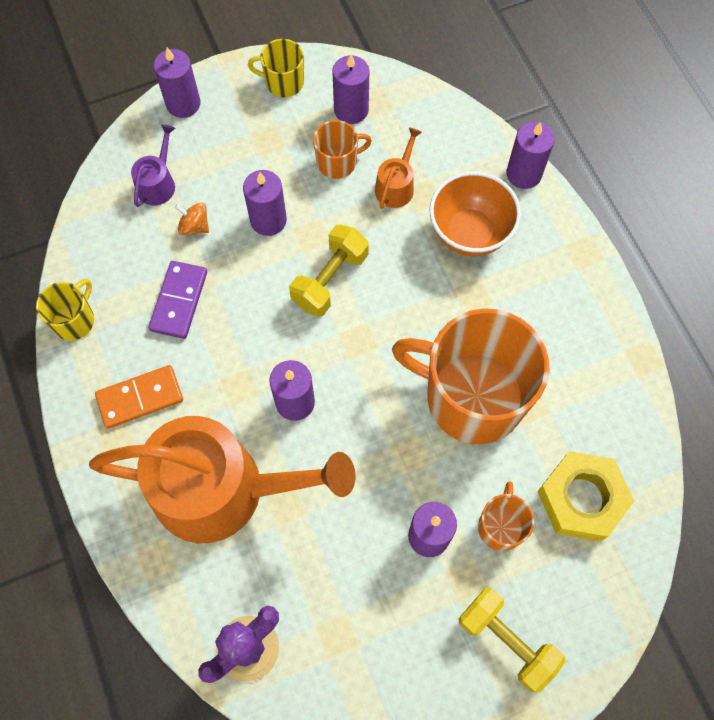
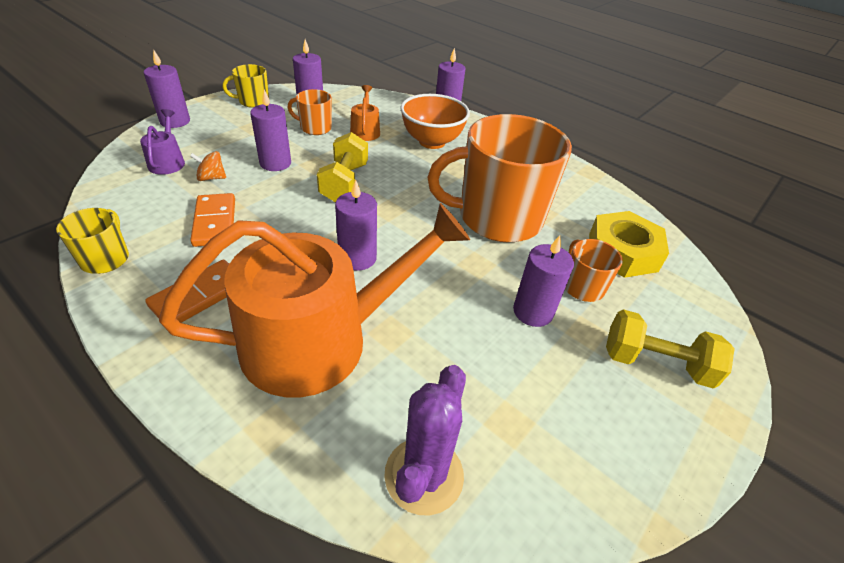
camera: 30 degrees left, 25 degrees down
purple domino [149,261,207,339] -> orange domino [190,193,235,247]
orange mug [313,120,372,179] -> orange mug turned 120 degrees counterclockwise [287,89,332,135]

